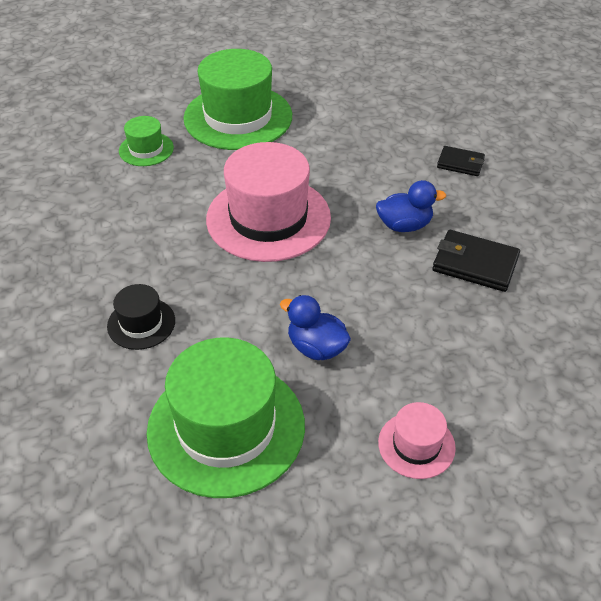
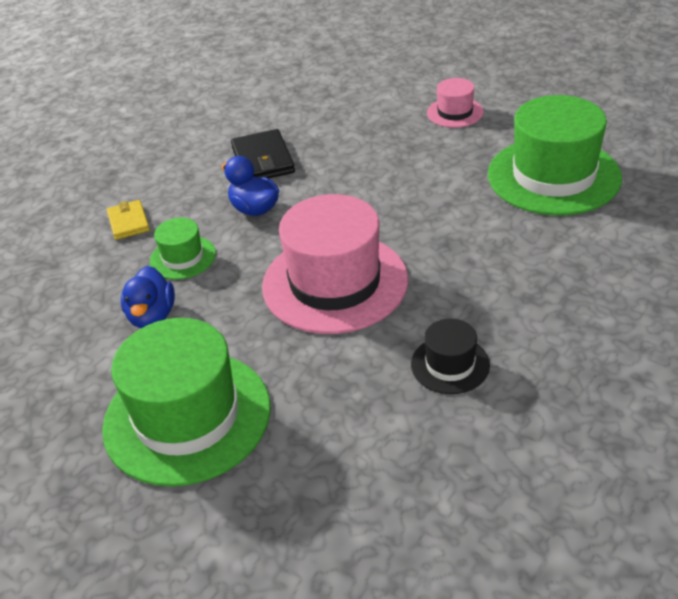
camera: 125 degrees left, 5 degrees down
black hat [107,284,175,350] -> black hat moved to [411,319,490,394]
green hat [119,116,174,166] -> green hat moved to [150,218,216,280]
blue duck [280,295,351,360] -> blue duck moved to [121,266,175,328]
black wallet [437,146,485,176] -> yellow wallet [107,200,150,240]

